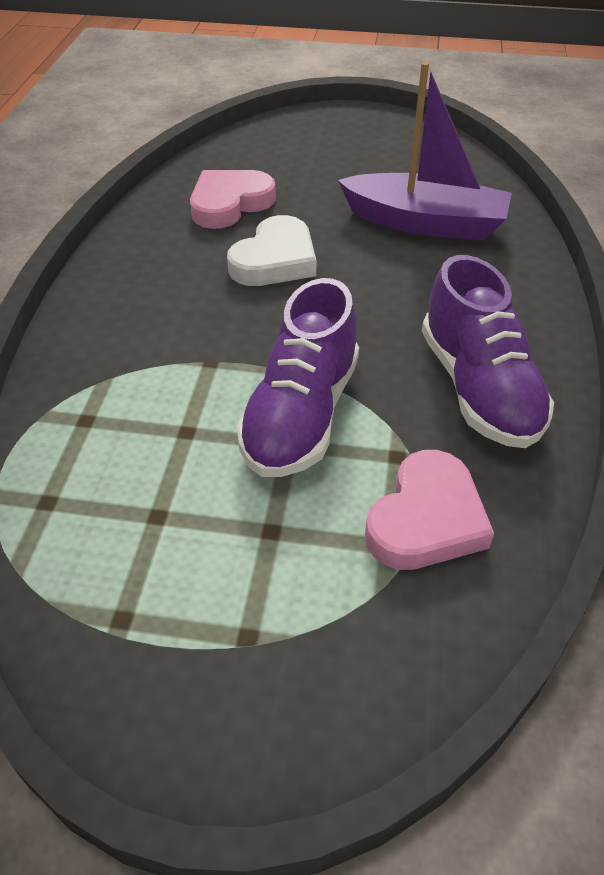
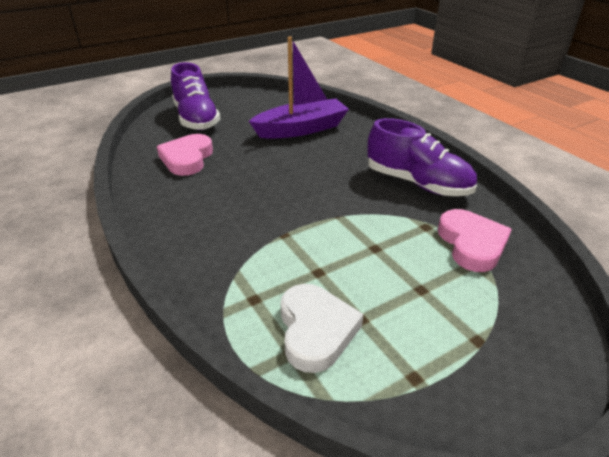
camera: 40 degrees left, 10 degrees down
white heart [227,215,316,286] -> white heart moved to [280,284,363,373]
purple shoe [237,278,359,477] -> purple shoe moved to [171,62,220,130]

